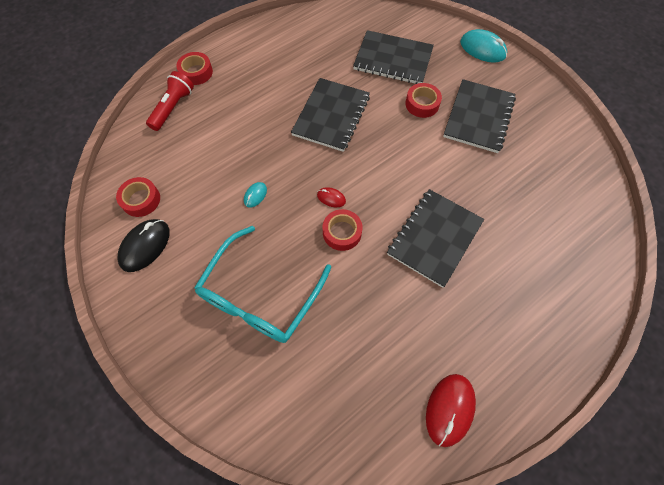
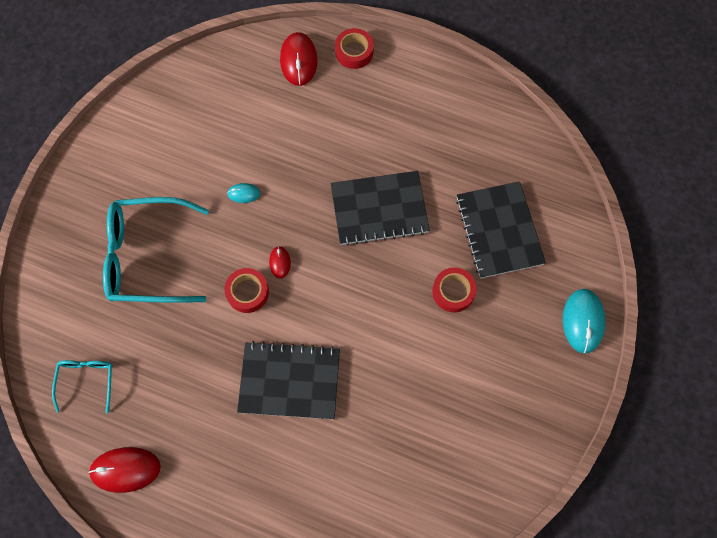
camera: 60 degrees right, 5 degrees up
red tape [116,177,160,217] -> none
black mouse [117,219,170,272] -> none
red flashlight [146,71,194,131] -> red mouse [280,32,318,86]
black notebook [443,79,516,153] -> none
none -> turquoise glasses [52,360,112,413]

